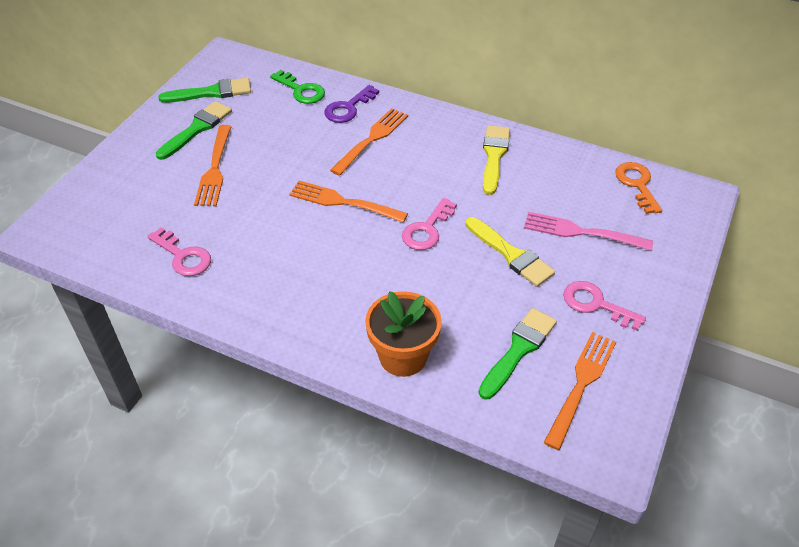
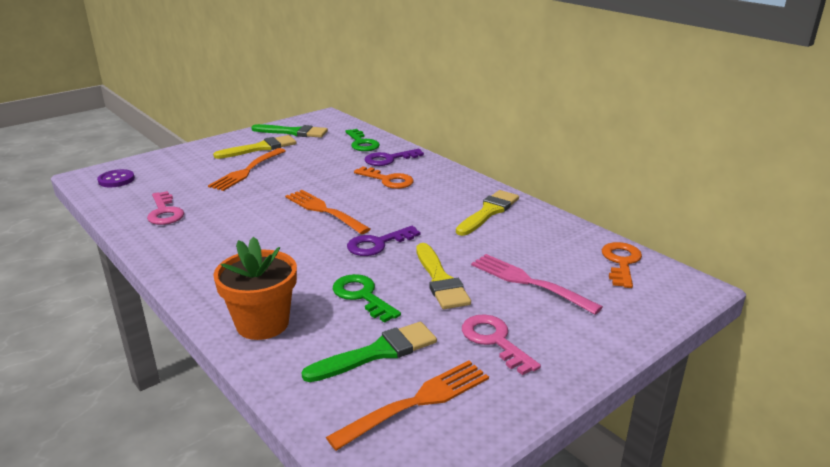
camera: 25 degrees right, 20 degrees down
green brush [156,101,232,160] -> yellow brush [213,135,296,159]
orange fork [330,108,408,176] -> orange key [354,166,414,189]
pink key [402,198,457,250] -> purple key [347,226,421,256]
none -> purple button [97,169,135,187]
none -> green key [333,274,401,323]

